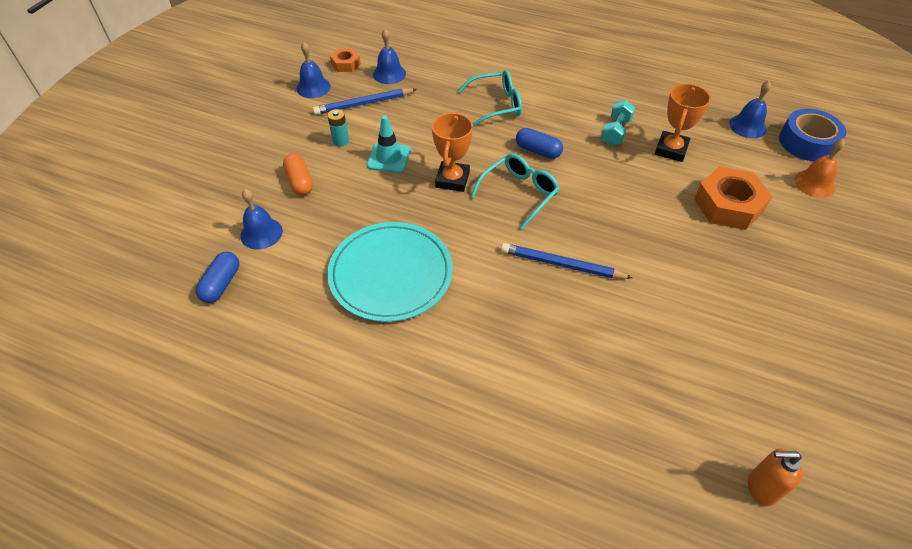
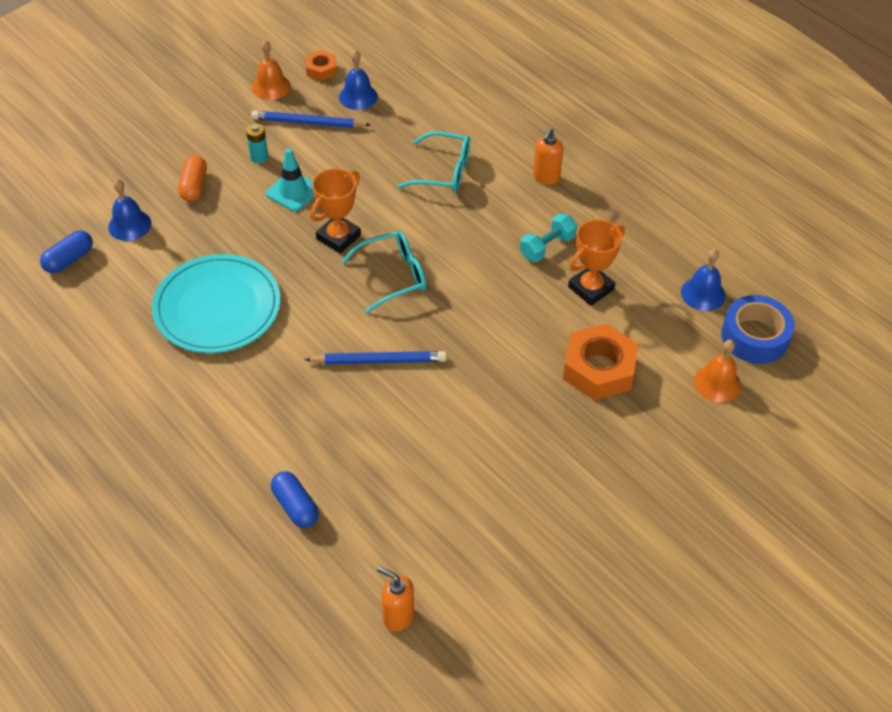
camera: 25 degrees right, 0 degrees up
blue bell [297,42,331,98] -> orange bell [252,40,291,100]
blue pencil [501,243,633,279] -> blue pencil turned 135 degrees clockwise [304,351,447,365]
blue capsule [516,128,563,159] -> blue capsule moved to [271,471,319,528]
none -> orange soap dispenser [533,128,563,185]

